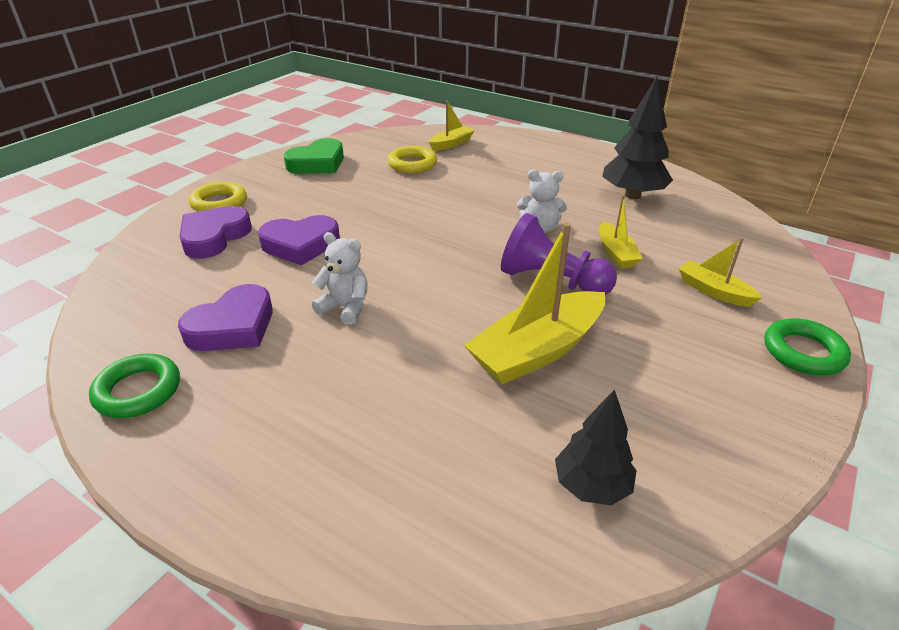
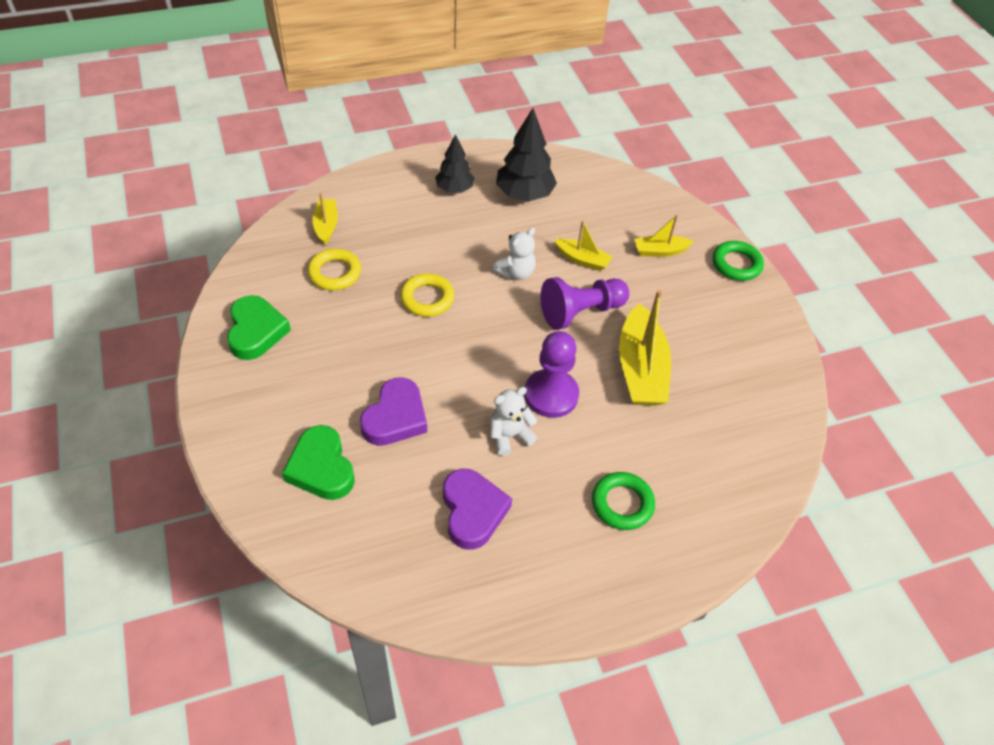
camera: 55 degrees left, 15 degrees up
green ring [89,354,180,418] -> green ring moved to [592,472,655,530]
purple heart [179,206,252,259] -> green heart [282,425,355,500]
yellow ring [189,182,247,212] -> yellow ring moved to [400,273,454,317]
black tree [555,389,637,505] -> black tree moved to [435,134,475,193]
none -> purple pawn [524,331,579,418]

